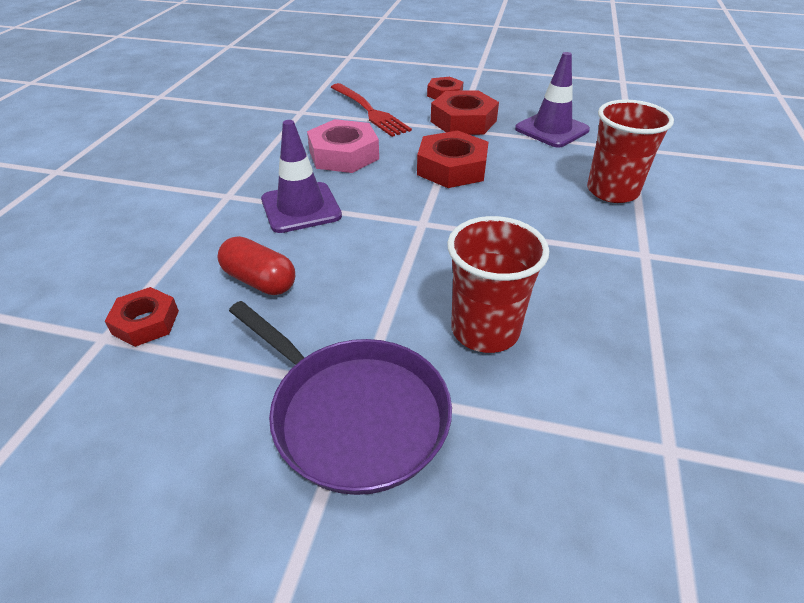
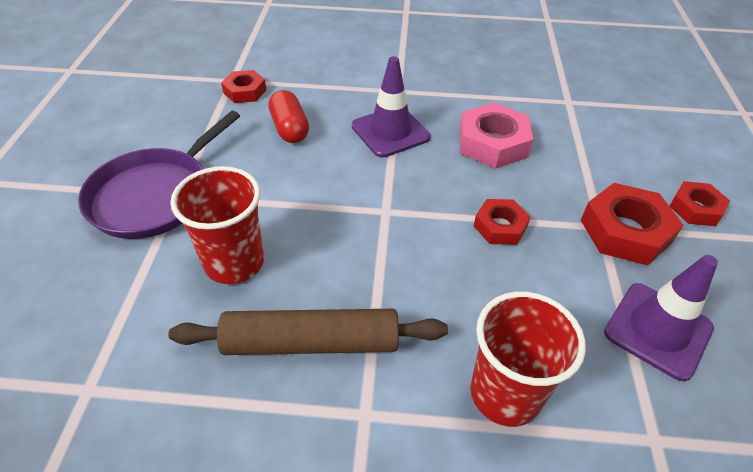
camera: 80 degrees right, 5 degrees up
red capsule [218,236,295,295] -> red capsule turned 45 degrees counterclockwise [268,90,309,143]
red fork [331,83,412,137] -> none
red nut [417,130,489,188] -> red nut [474,199,531,245], size x0.61
none -> brown rolling pin [169,309,448,355]

